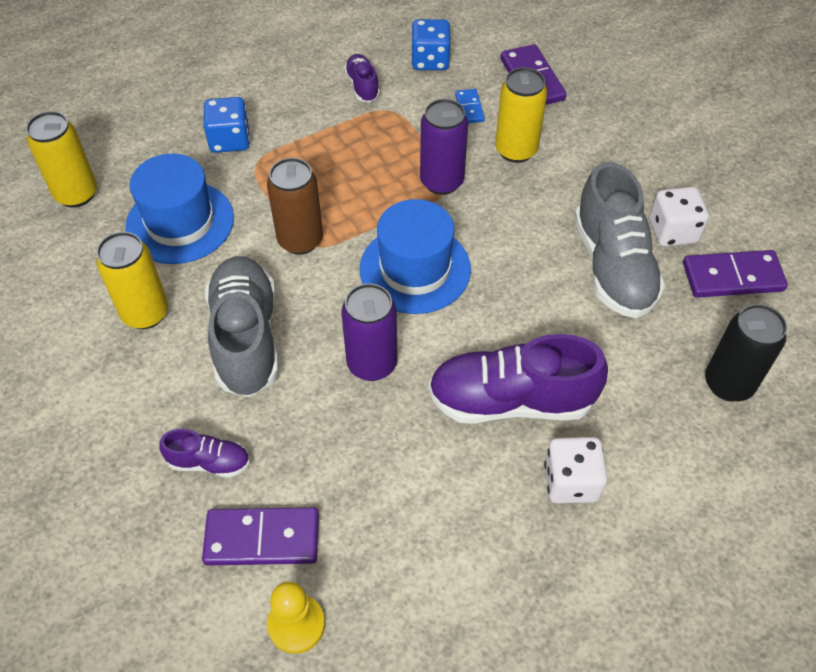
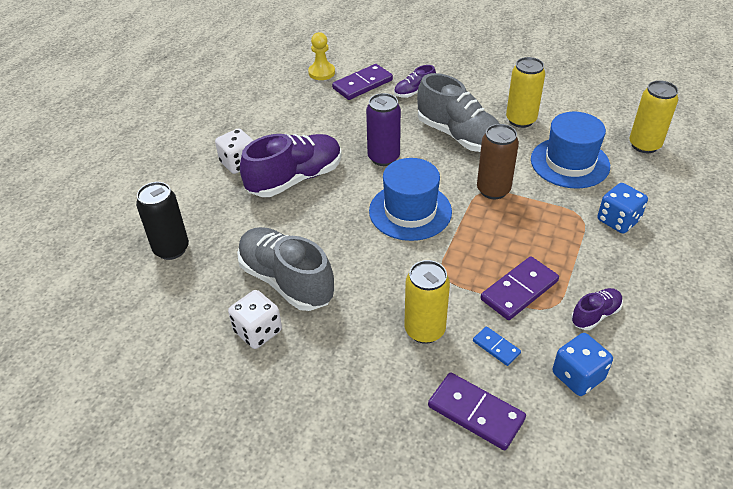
camera: 145 degrees right, 10 degrees down
purple shoe [344,54,380,102] -> purple shoe turned 75 degrees counterclockwise [571,288,623,330]
purple can [420,99,468,195] -> none
purple domino [683,250,788,298] -> purple domino moved to [481,256,559,320]

